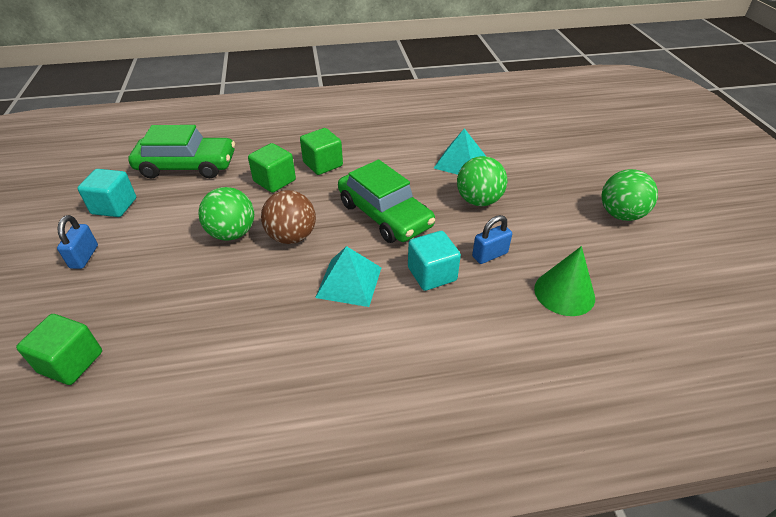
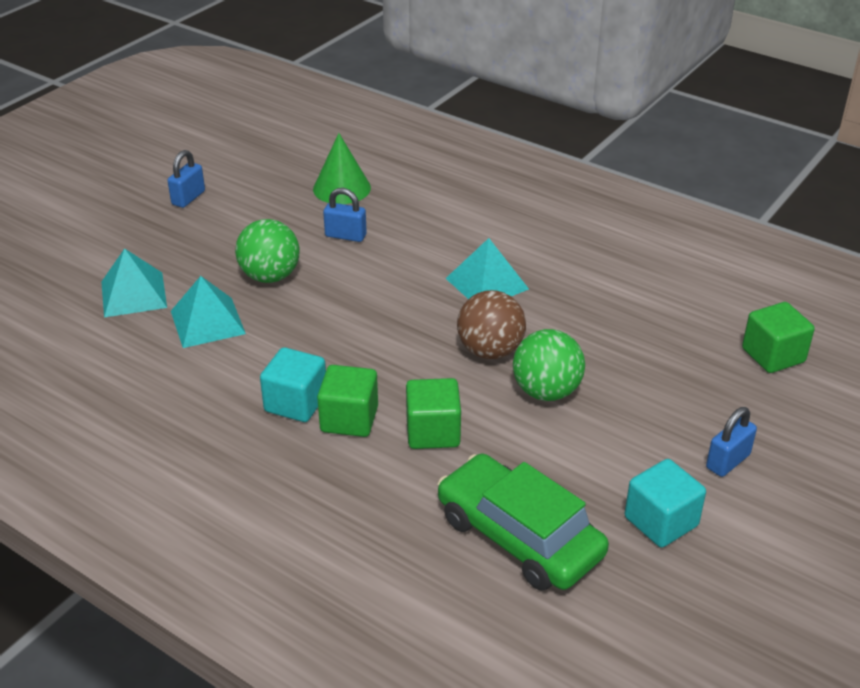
camera: 135 degrees left, 5 degrees down
green car [338,160,435,243] -> none
turquoise cube [408,231,461,291] -> turquoise cube moved to [260,347,326,422]
green ball [601,169,658,221] -> blue padlock [168,150,205,208]
none -> turquoise pyramid [101,248,167,317]

